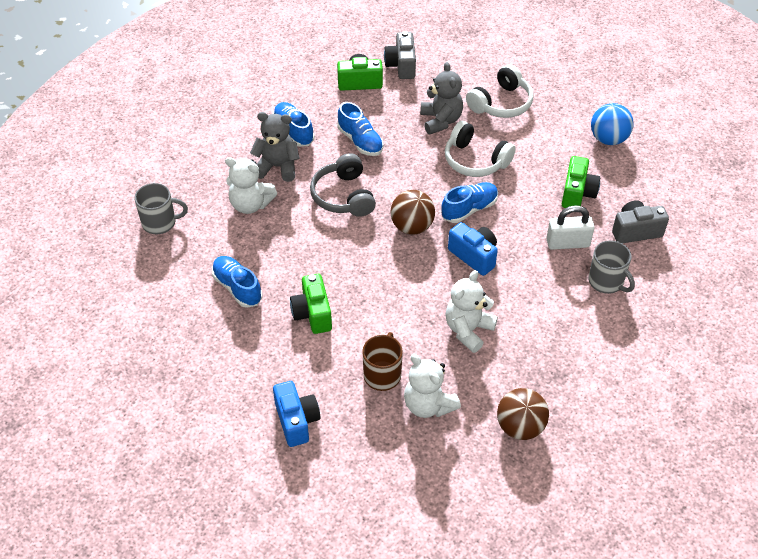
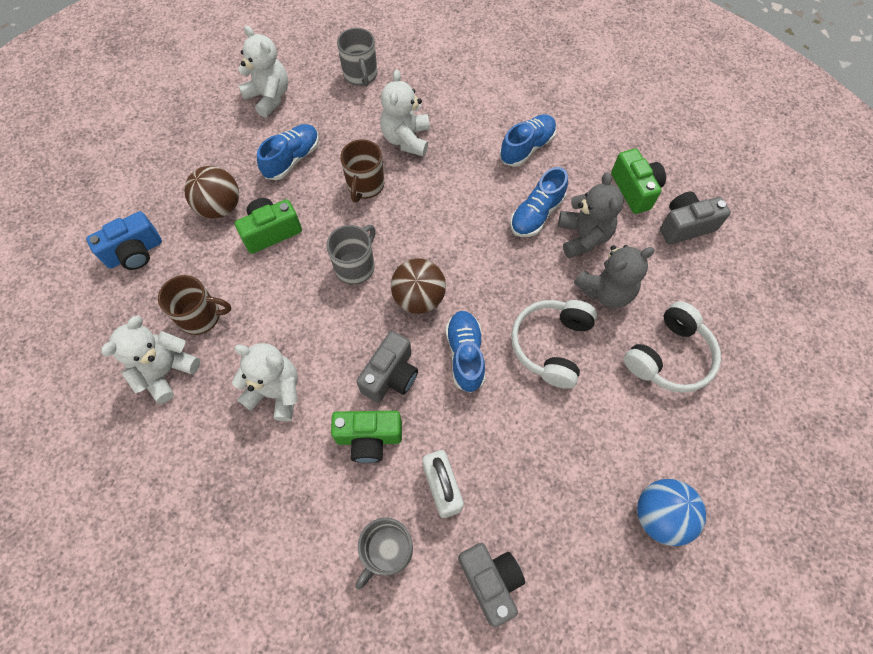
camera: 75 degrees right, 15 degrees up
grey teddy bear [250,112,300,182] -> grey teddy bear moved to [558,172,624,258]
grey headphones [310,153,376,217] -> none
blue shoe [441,182,498,223] -> blue shoe turned 135 degrees counterclockwise [446,311,485,393]
blue camera [448,222,498,276] -> grey camera [356,331,418,403]
white headphones [466,64,533,118] -> white headphones turned 75 degrees counterclockwise [624,301,721,393]
brown ball [497,388,549,440] -> brown ball moved to [184,166,239,219]
green camera [562,156,600,208] -> green camera moved to [331,411,402,463]
none -> white teddy bear [238,25,288,118]
none -> grey mug [327,225,376,285]
none -> brown mug [340,139,384,202]

